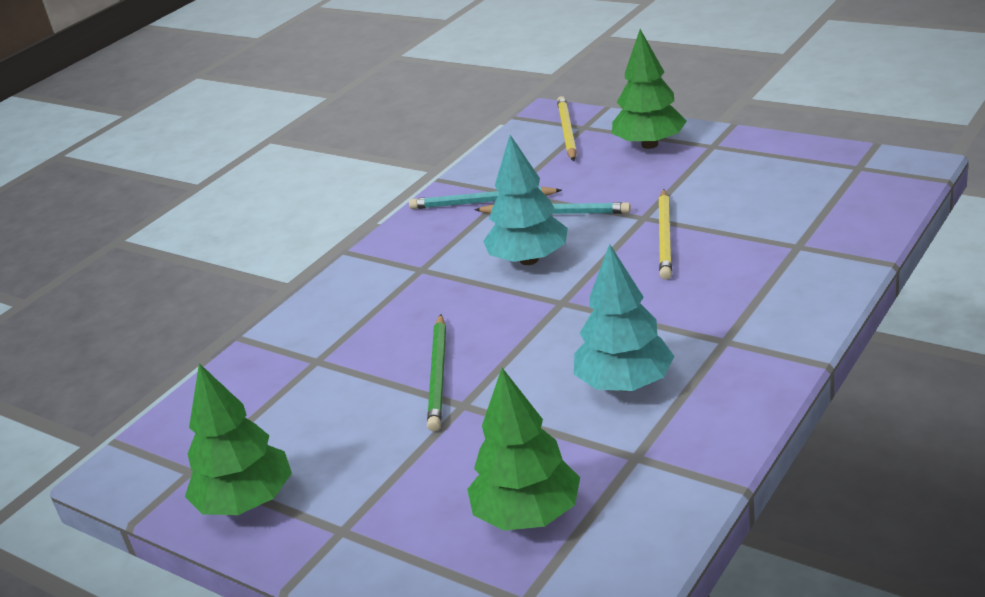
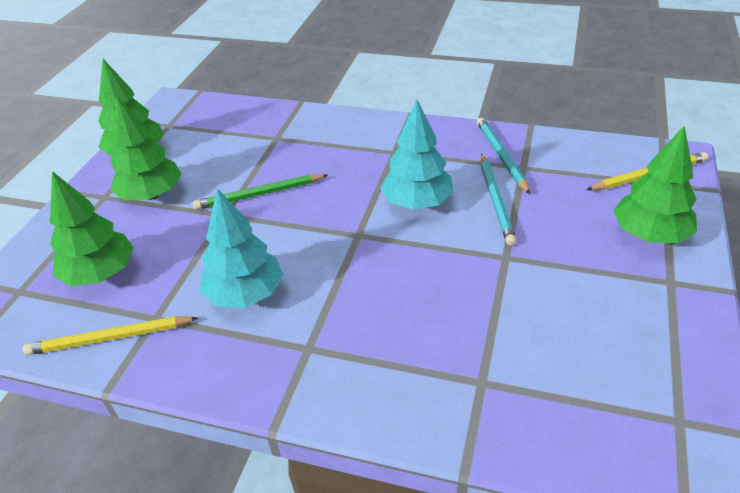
camera: 70 degrees right, 10 degrees up
yellow pencil [659,189,672,280] -> yellow pencil moved to [23,316,198,355]
none -> green tree [111,96,181,200]

